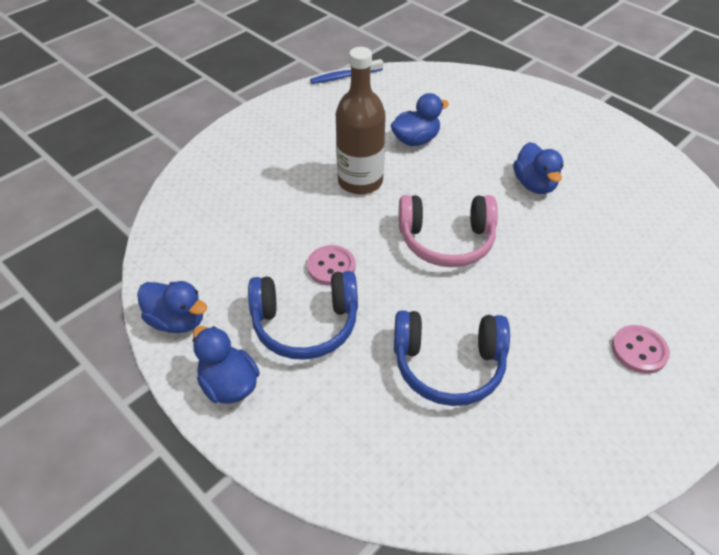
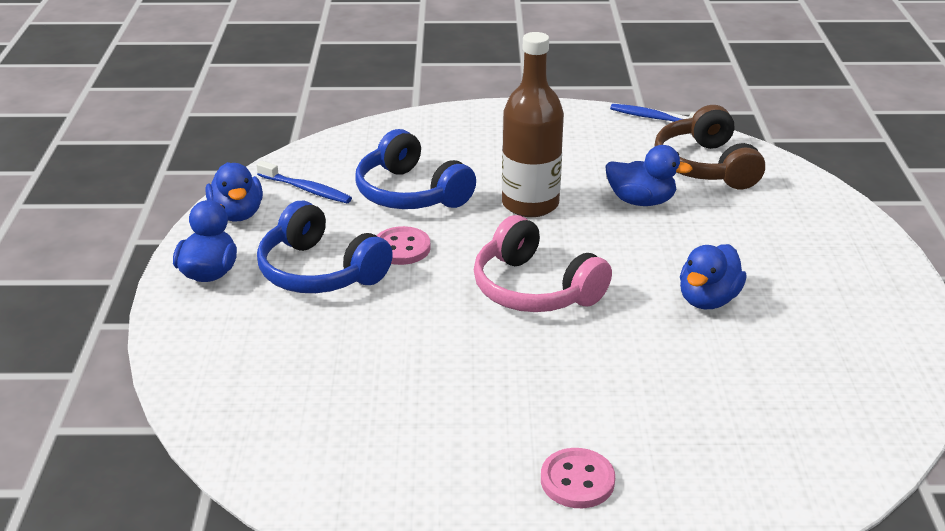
camera: 45 degrees right, 15 degrees down
blue headphones [394,310,510,406] -> blue headphones moved to [355,129,476,209]
none -> blue toothbrush [256,161,352,203]
none -> brown headphones [654,105,765,189]

